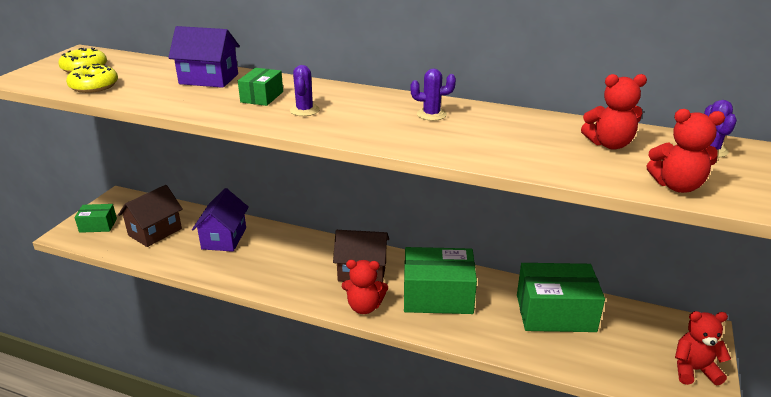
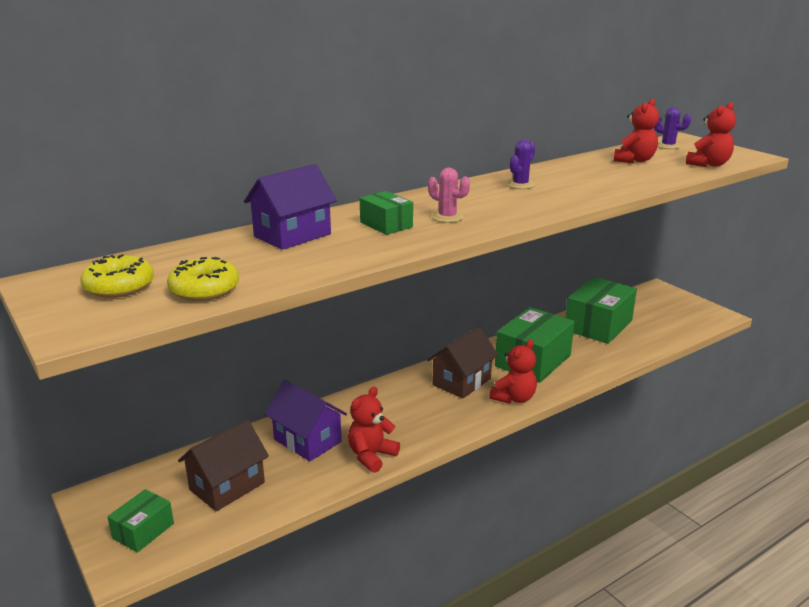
camera: 55 degrees left, 5 degrees down
brown house [118,185,183,247] -> brown house turned 60 degrees clockwise [178,419,269,511]
purple cactus [290,65,320,116] -> pink cactus [428,168,470,223]
red teddy bear [675,311,731,386] -> red teddy bear moved to [348,387,400,473]

